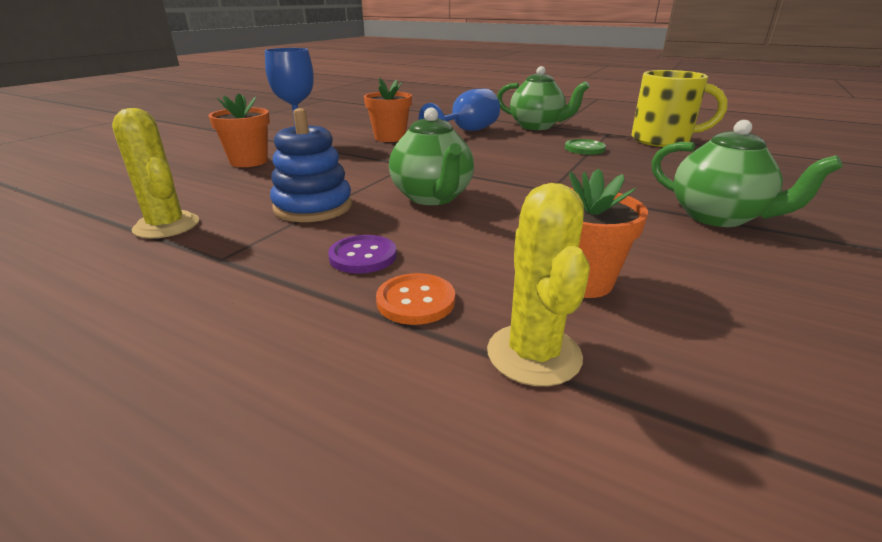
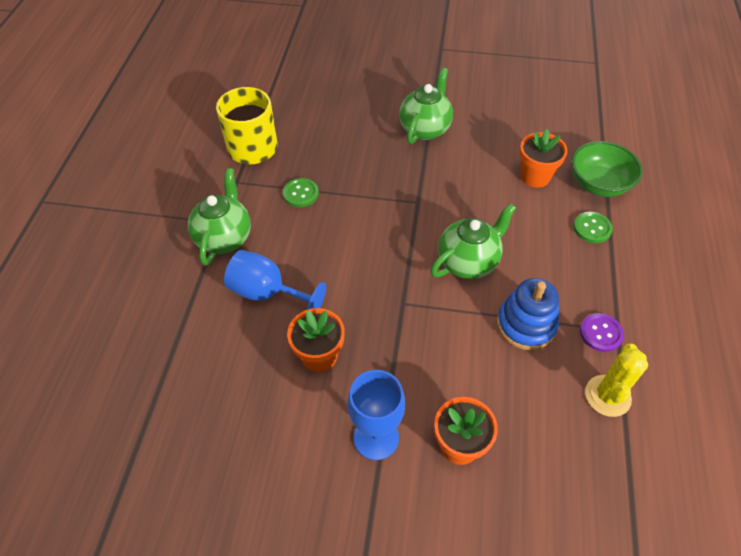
camera: 110 degrees left, 25 degrees up
purple button [328,235,397,274] -> purple button moved to [580,313,624,352]
orange button [376,273,455,325] -> green button [573,212,613,243]
yellow cactus [487,183,590,386] -> green bowl [572,141,643,197]

